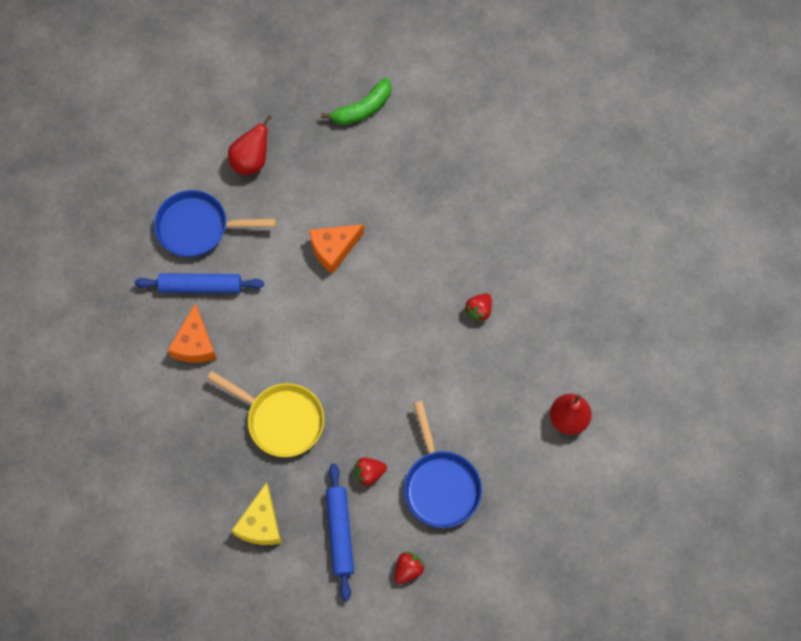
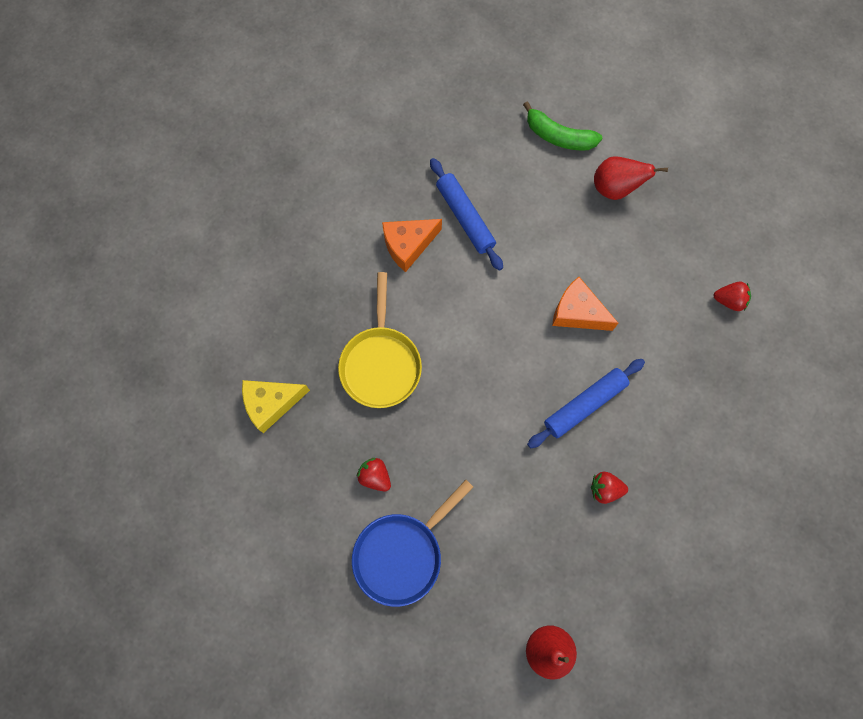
camera: 60 degrees right, 5 degrees up
blue pan [154,190,276,257] -> none
green banana [321,78,391,125] -> green banana moved to [523,101,602,150]
blue rolling pin [326,464,354,601] -> blue rolling pin moved to [527,359,645,448]
red strawberry [395,552,425,584] -> red strawberry moved to [714,282,751,311]

